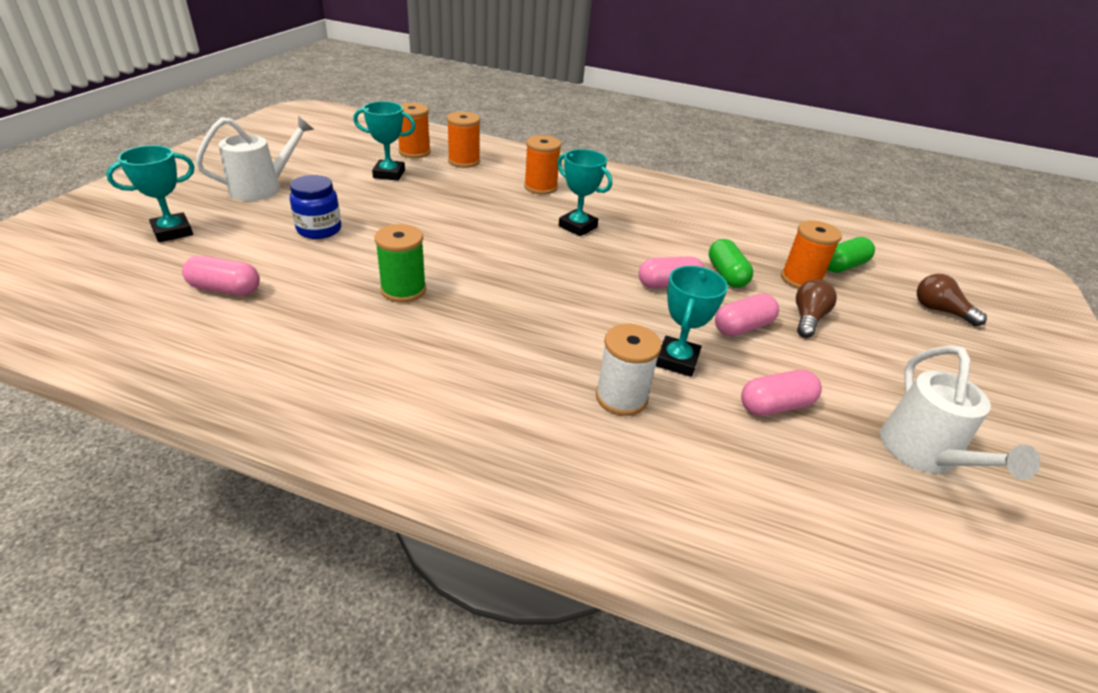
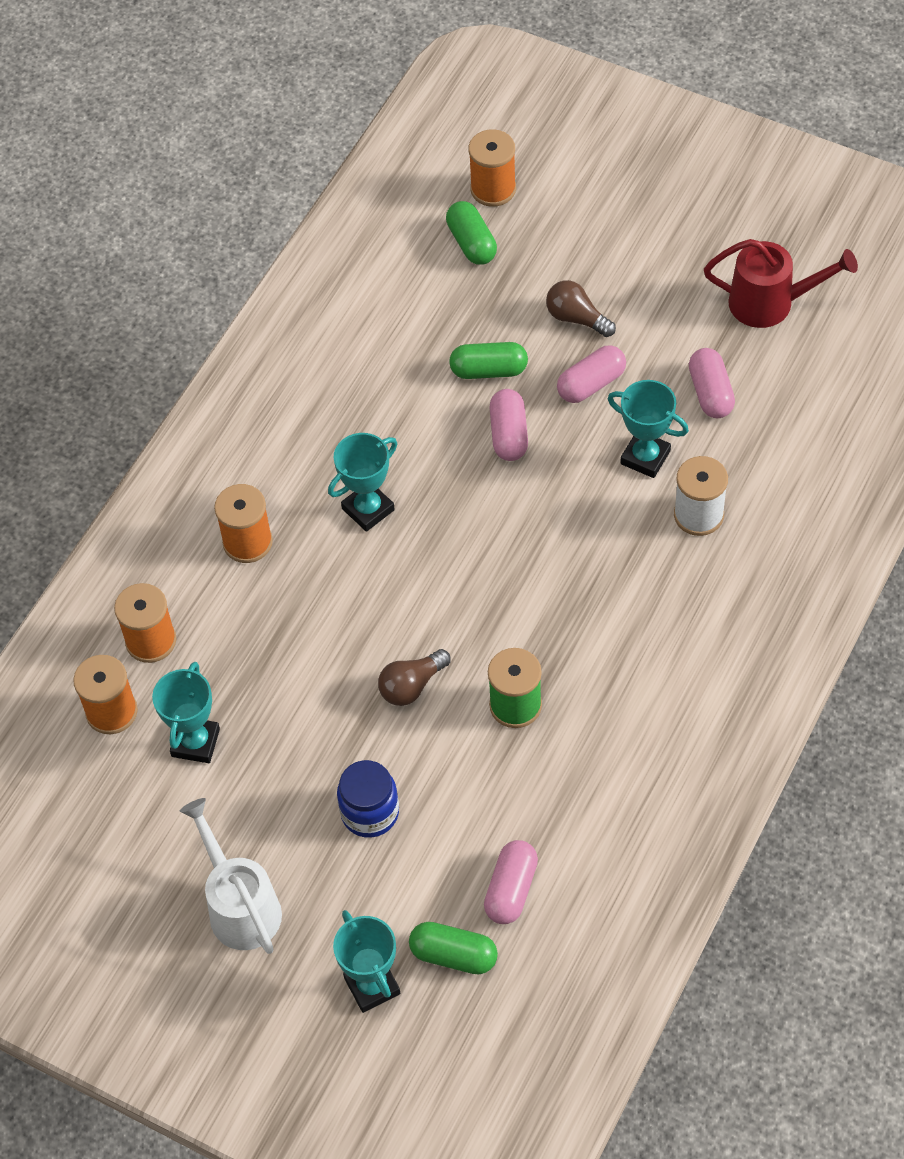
camera: 75 degrees left, 20 degrees up
pink capsule [715,293,779,336] -> pink capsule turned 75 degrees clockwise [557,345,626,403]
orange spool [781,220,842,289] -> orange spool moved to [468,129,516,207]
white watering can [880,345,1040,480] -> red watering can [704,239,858,328]
brown light bulb [917,274,987,326] -> brown light bulb moved to [378,649,451,706]
none -> green capsule [409,922,498,974]

